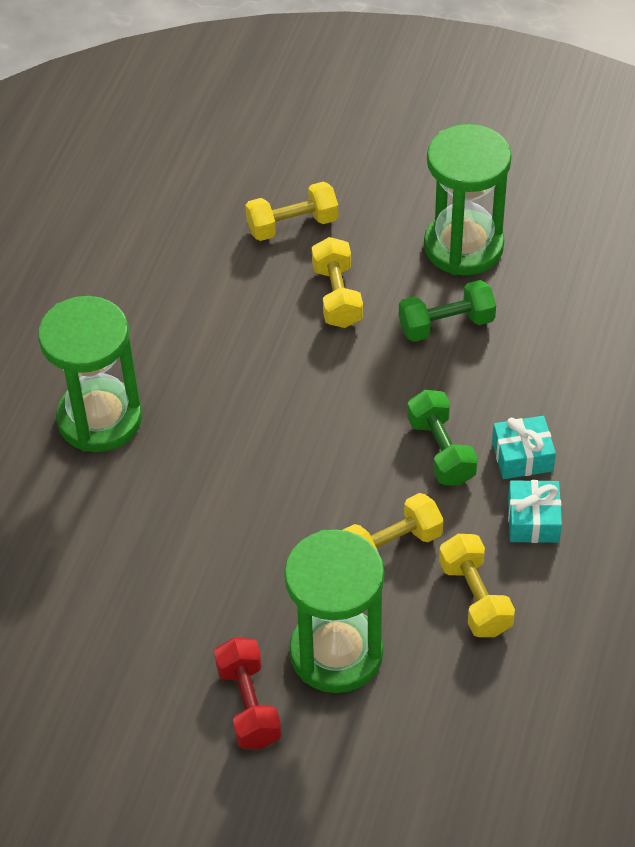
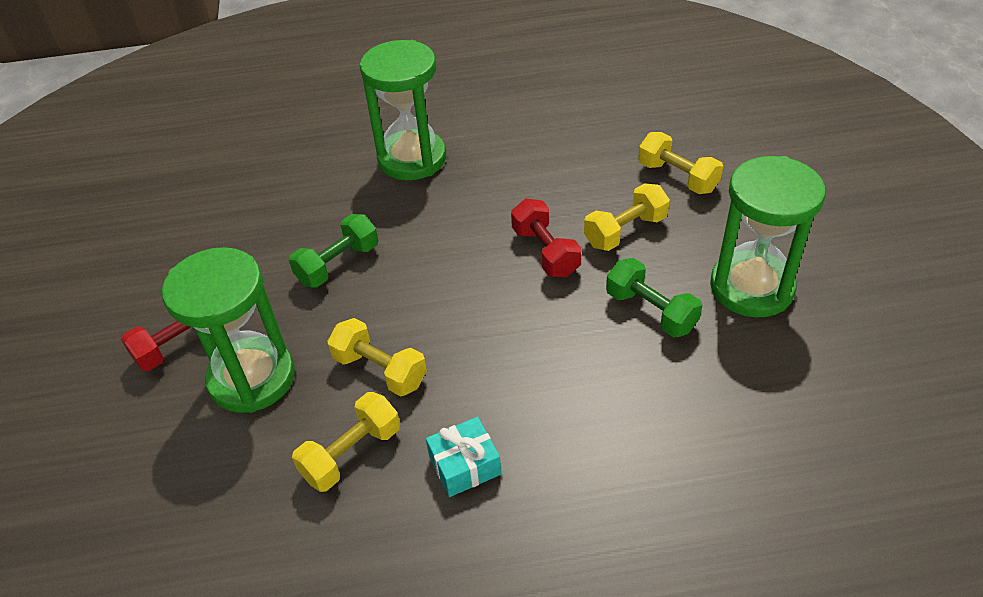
camera: 65 degrees right, 5 degrees down
green dumbbell [407,390,478,486] -> green dumbbell moved to [289,214,378,288]
turquoise gift [492,416,556,479] -> none
none -> red dumbbell [511,199,582,277]

